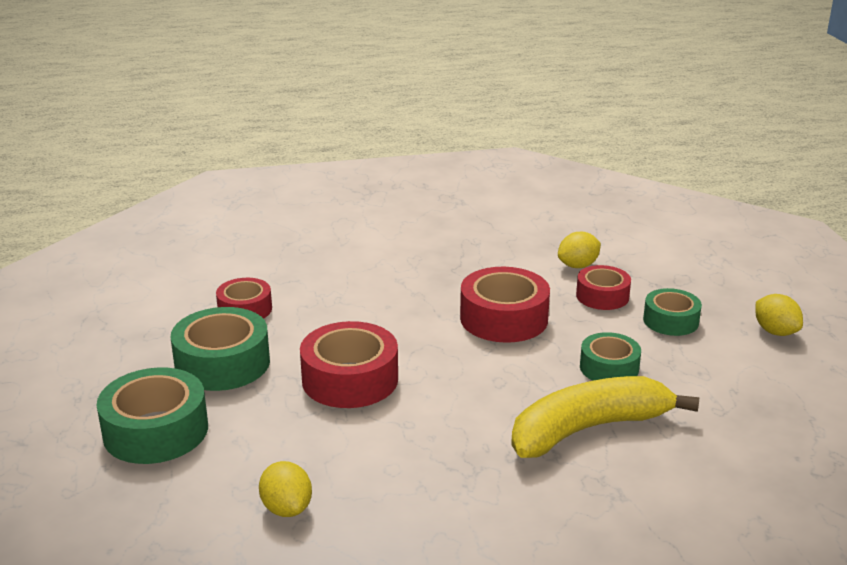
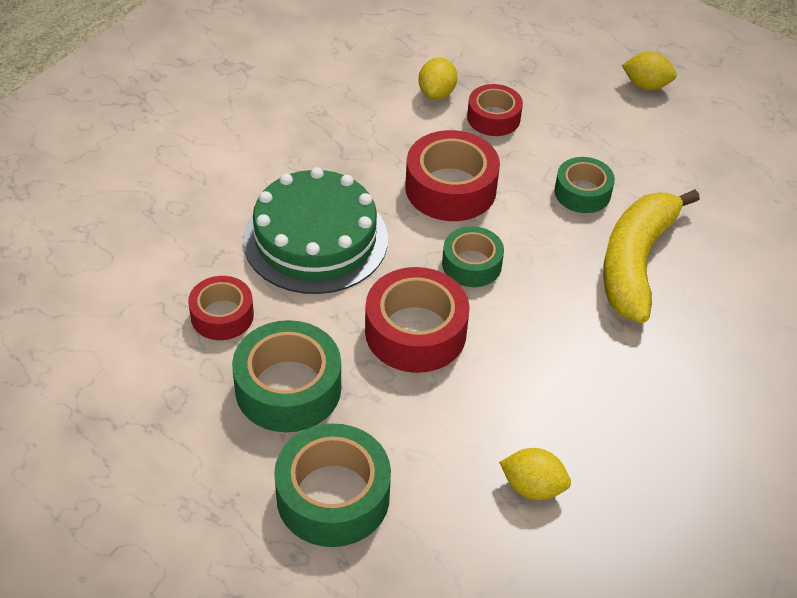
camera: 45 degrees left, 20 degrees up
green tape [643,288,702,336] -> green tape moved to [442,226,504,287]
none -> green cake [243,167,388,294]

